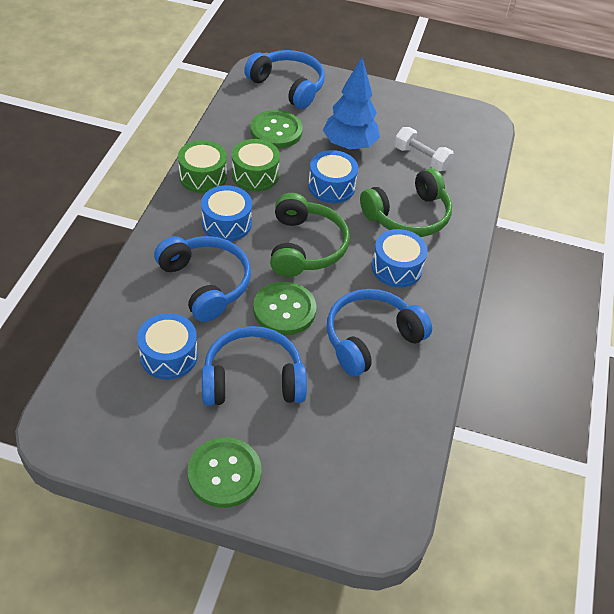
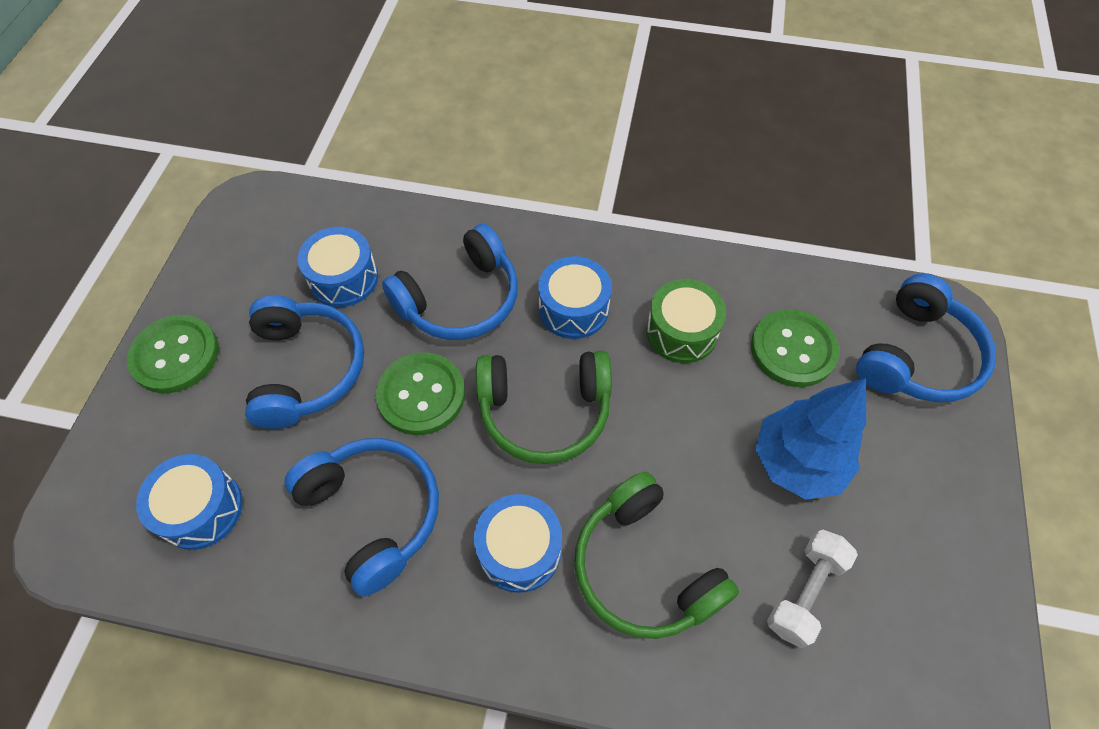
camera: 90 degrees right, 10 degrees up
green drum [178,140,227,193] -> none
blue drum [308,150,358,203] -> blue drum moved to [136,454,243,550]

